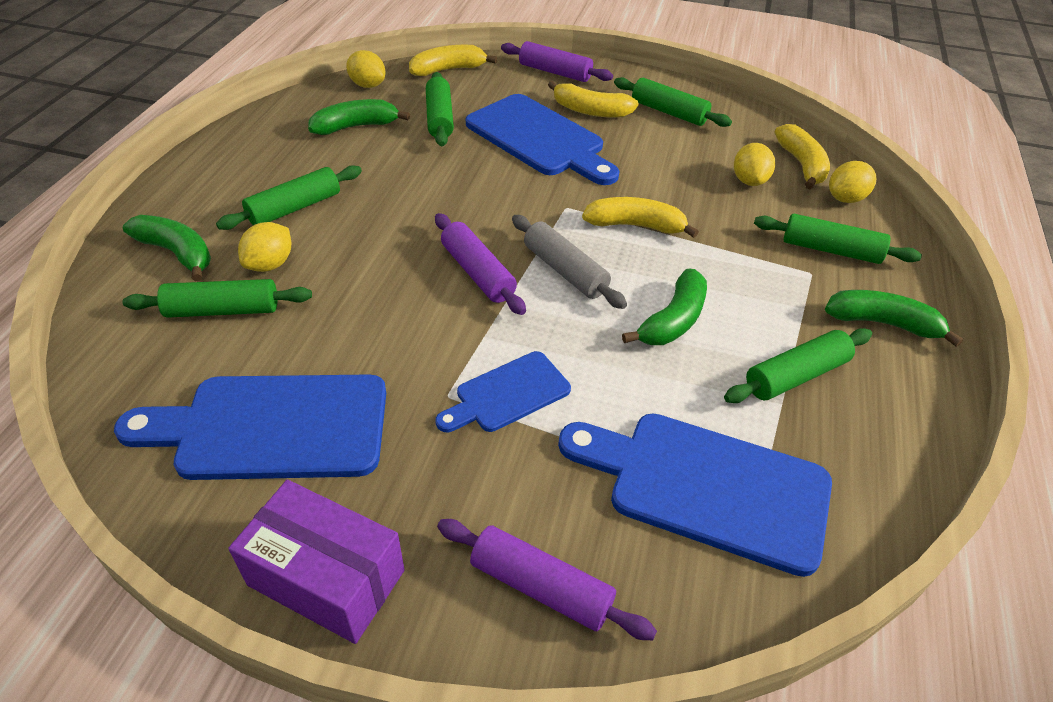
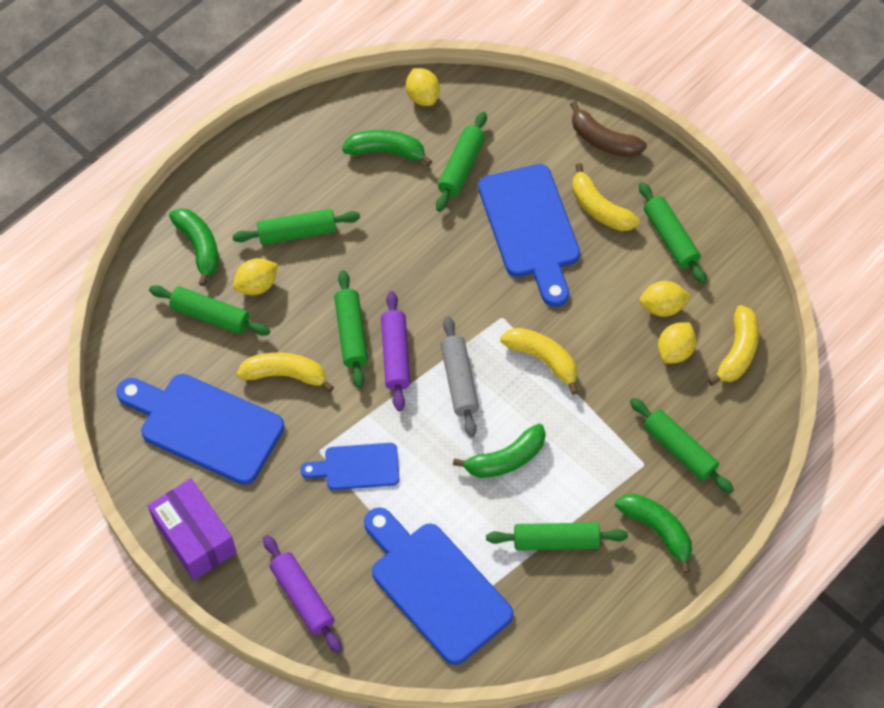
camera: 30 degrees right, 15 degrees up
yellow banana [409,45,497,76] -> yellow banana moved to [237,352,334,392]
purple rolling pin [501,41,613,82] -> brown banana [570,101,647,157]
yellow lemon [829,161,876,203] -> yellow lemon moved to [639,281,691,317]
none -> green rolling pin [334,270,368,388]

